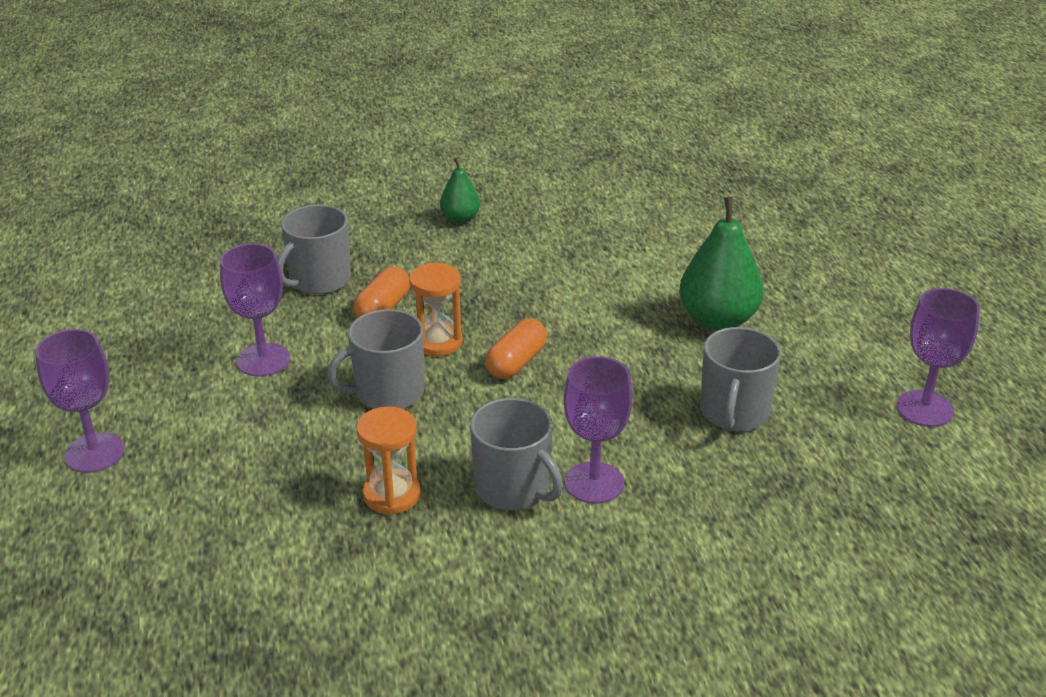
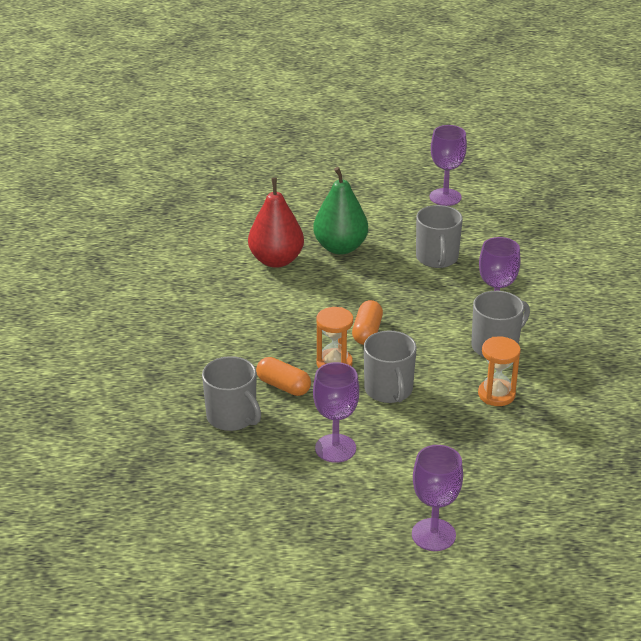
camera: 80 degrees left, 0 degrees up
green pear [440,158,480,223] -> none
orange capsule [485,318,547,379] -> orange capsule turned 60 degrees clockwise [352,300,383,345]
grey mug [700,327,781,431] -> grey mug turned 60 degrees clockwise [416,205,463,268]
none -> red pear [248,178,304,268]

